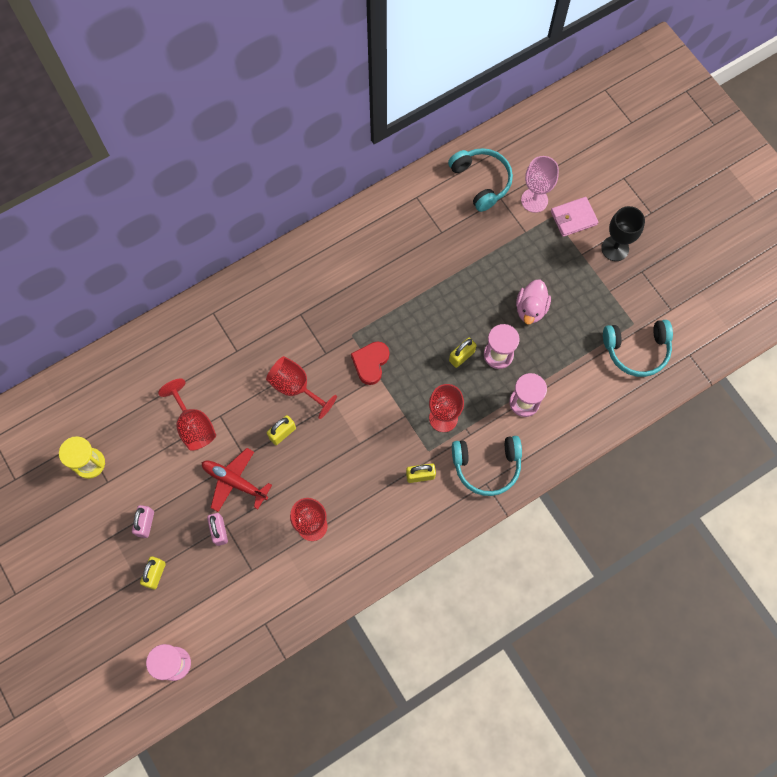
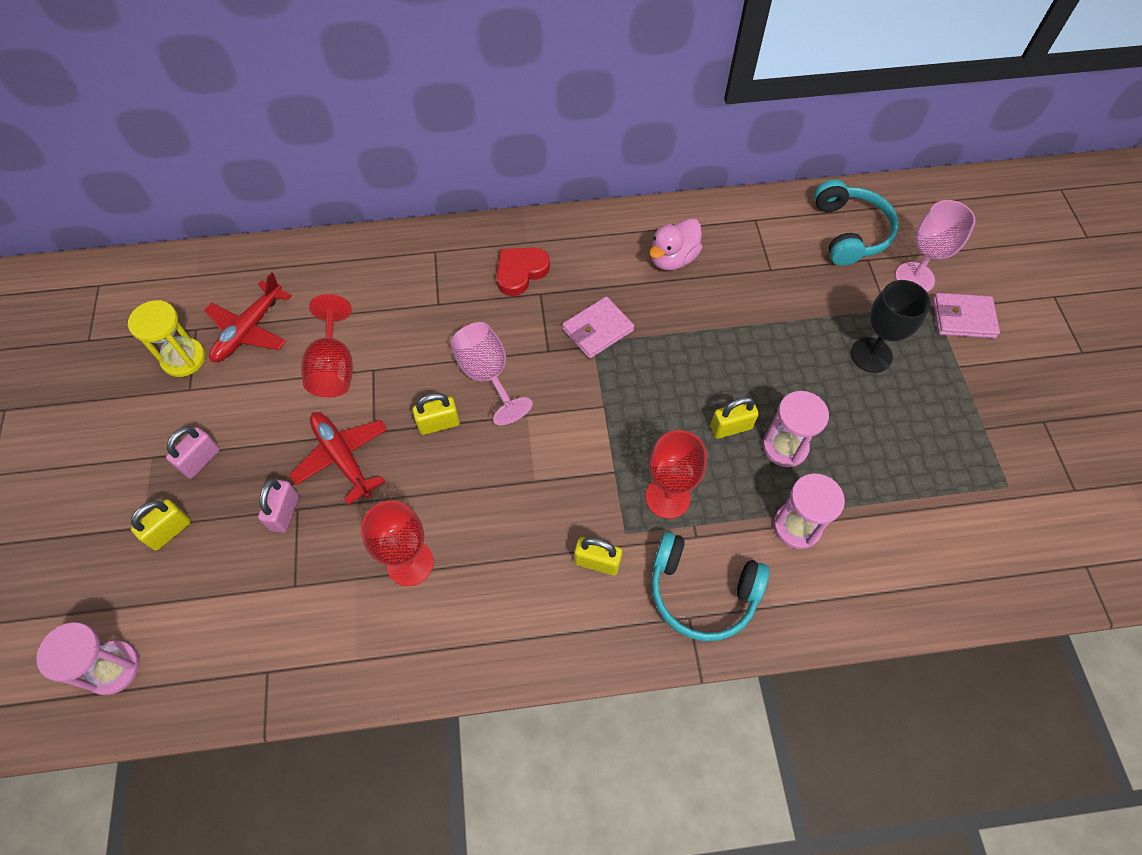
camera: 25 degrees right, 10 degrees down
red goblet [266,356,337,419] -> pink goblet [450,322,533,426]
red heart [351,341,389,385] -> red heart moved to [496,248,550,296]
pink duck [516,279,551,324] -> pink duck moved to [649,218,702,270]
black goblet [602,206,645,261] -> black goblet moved to [851,280,931,373]
turquoise headphones [603,320,673,377] -> none
none -> red plane [204,272,292,362]
none -> pink wallet [562,296,634,359]

